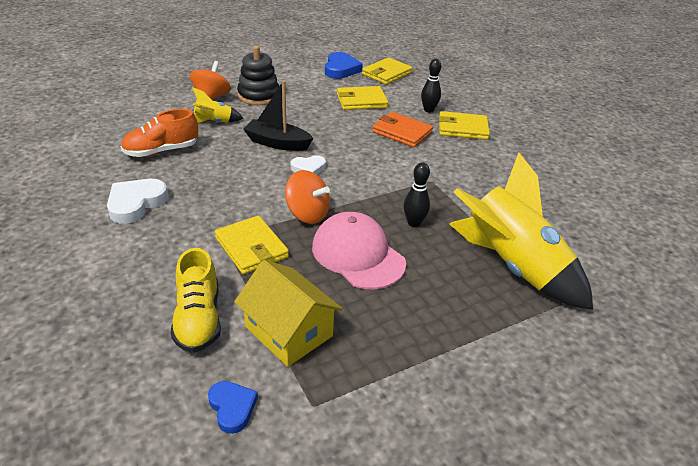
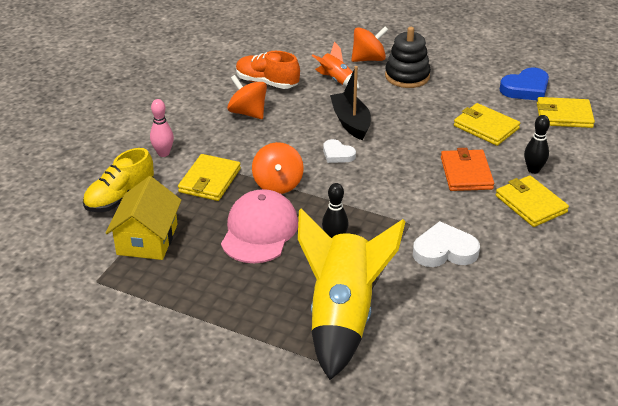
camera: 55 degrees right, 0 degrees up
white heart [107,179,169,224] -> white heart moved to [413,221,480,267]
yellow rocket [192,87,244,123] -> orange rocket [312,41,360,89]
blue heart [208,381,258,434] -> none
none -> pink bowling pin [150,99,174,157]
none -> orange spinning top [227,75,267,119]

